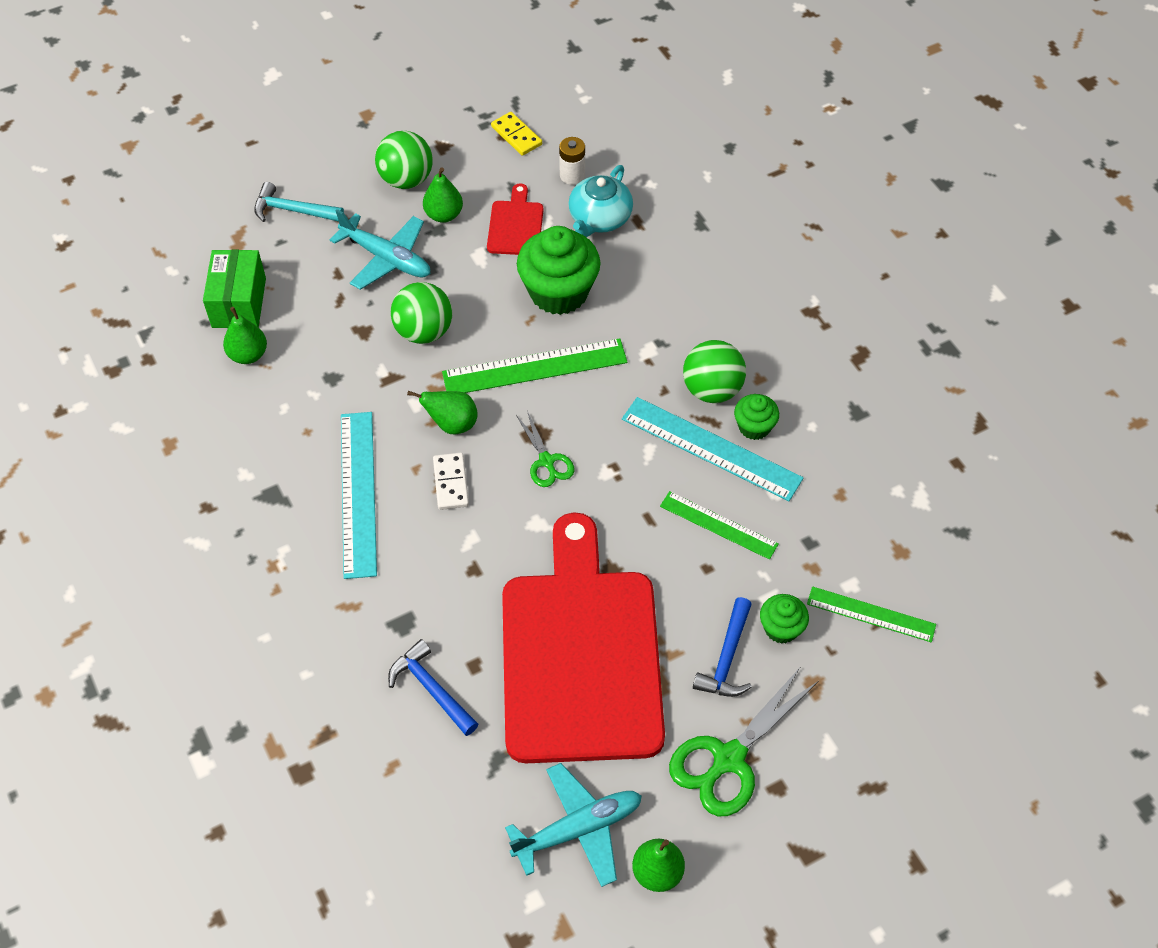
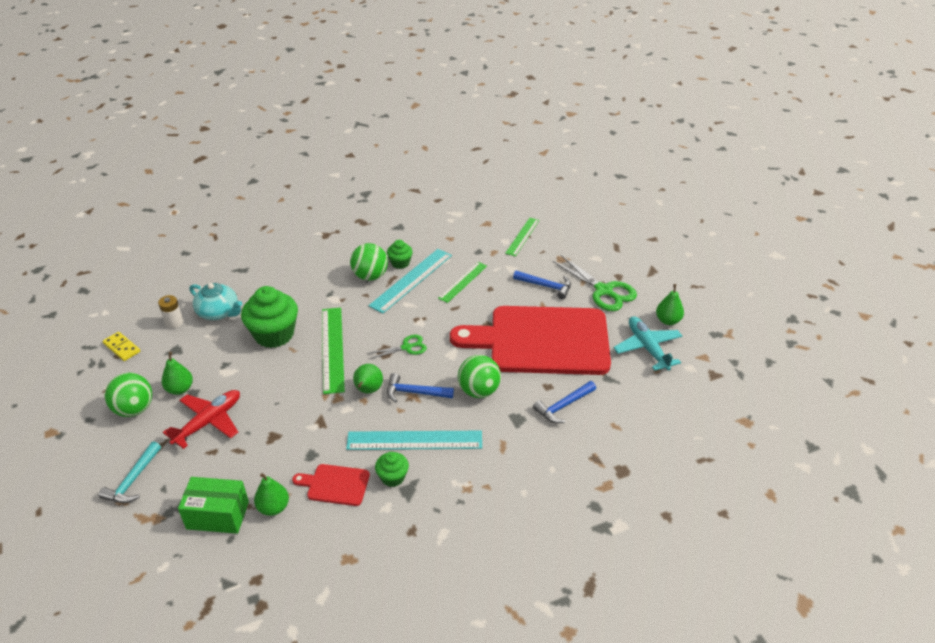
camera: 85 degrees left, 15 degrees down
turquoise plane [330,209,430,290] -> red plane [163,390,240,449]
green ball [391,282,452,344] -> green ball moved to [458,355,501,398]
white domino [433,453,469,510] -> blue hammer [387,373,454,403]
red cutting board [487,183,544,255] -> red cutting board moved to [292,464,370,506]
yellow domino [491,112,542,156] -> yellow domino turned 75 degrees clockwise [103,332,140,361]
green cupcake [760,594,809,644] -> green cupcake moved to [375,452,409,487]

